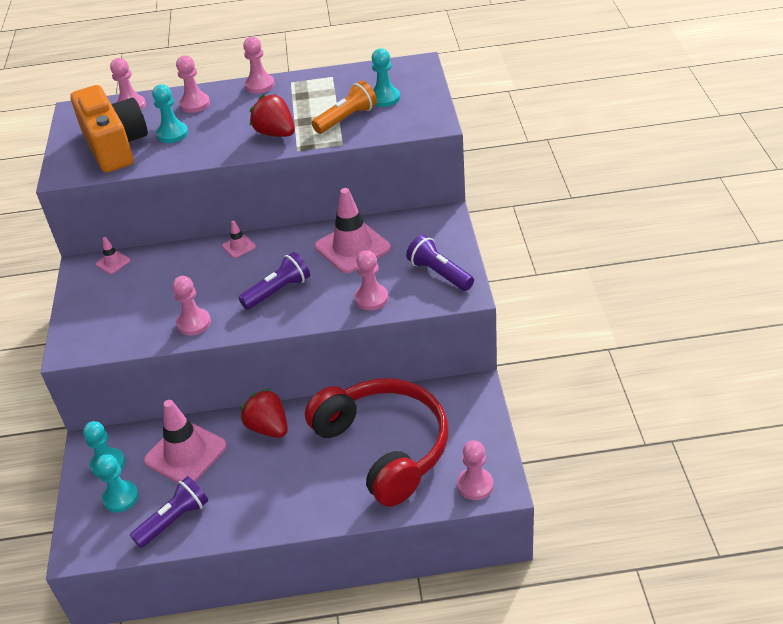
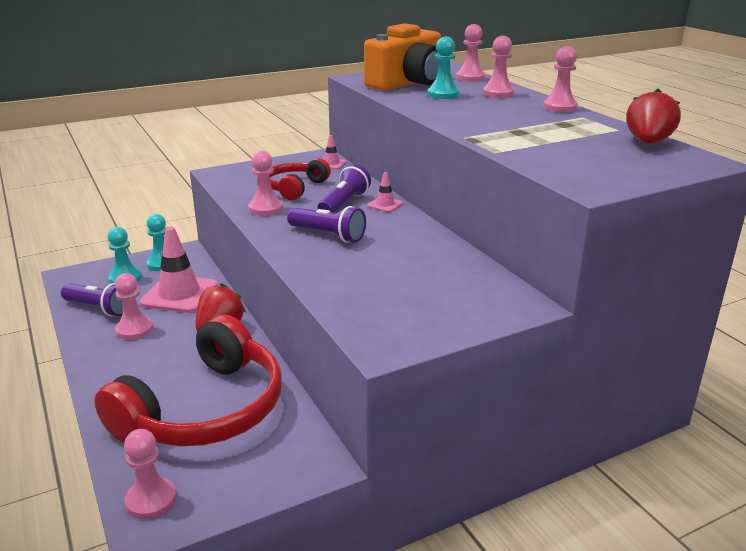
camera: 65 degrees right, 15 degrees down
red strawberry [250,94,295,137] -> red strawberry moved to [626,88,681,144]
orange flashlight [312,81,377,134] -> none
pink traffic cone [315,188,391,273] -> none
pink pawn [354,250,388,310] -> pink pawn moved to [115,273,153,340]
turquoise pawn [372,48,400,107] -> none
purple flashlight [406,235,474,291] -> purple flashlight moved to [318,164,371,213]
none -> red headphones [269,158,331,200]

